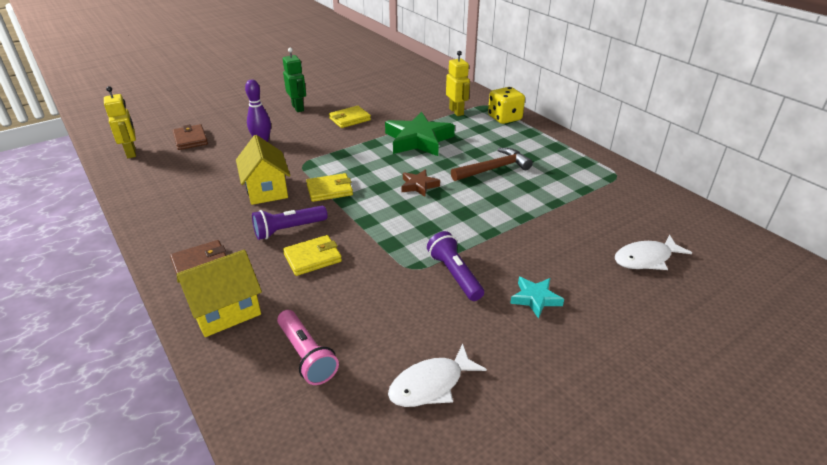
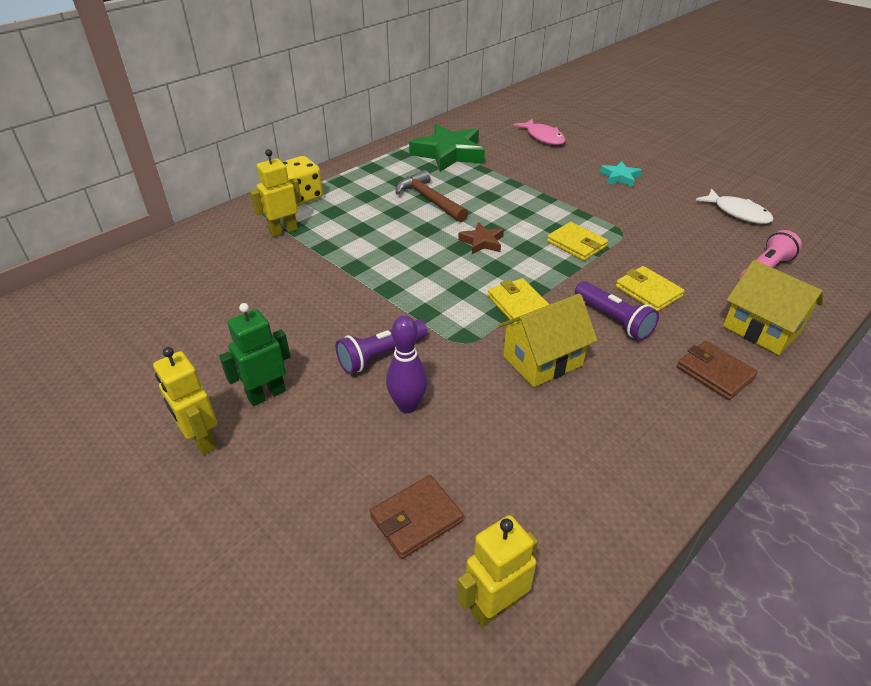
camera: 100 degrees left, 5 degrees up
yellow wallet [329,106,371,128] -> yellow wallet moved to [547,222,608,261]
green star [385,112,455,156] -> green star moved to [409,124,485,172]
purple flashlight [427,231,484,301] -> purple flashlight moved to [336,320,428,374]
white fish [615,235,692,270] -> pink fish [514,119,566,145]
none -> yellow robot [153,347,217,455]

